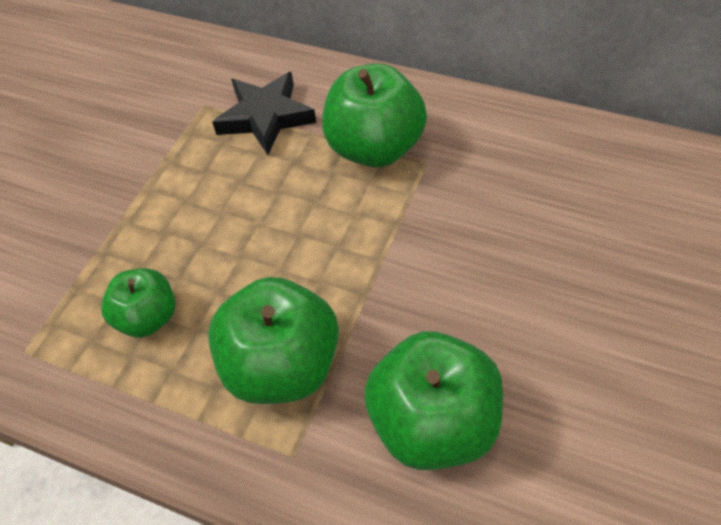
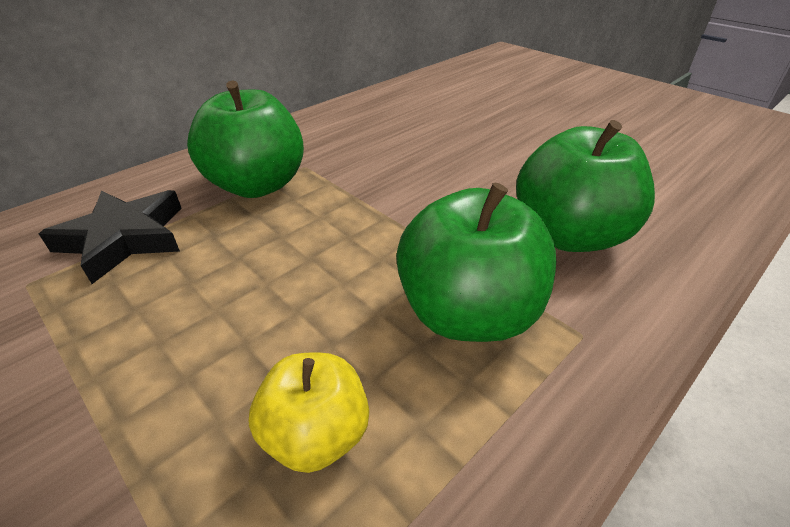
camera: 70 degrees left, 15 degrees down
green apple [101,268,176,338] -> yellow apple [249,352,369,473]

